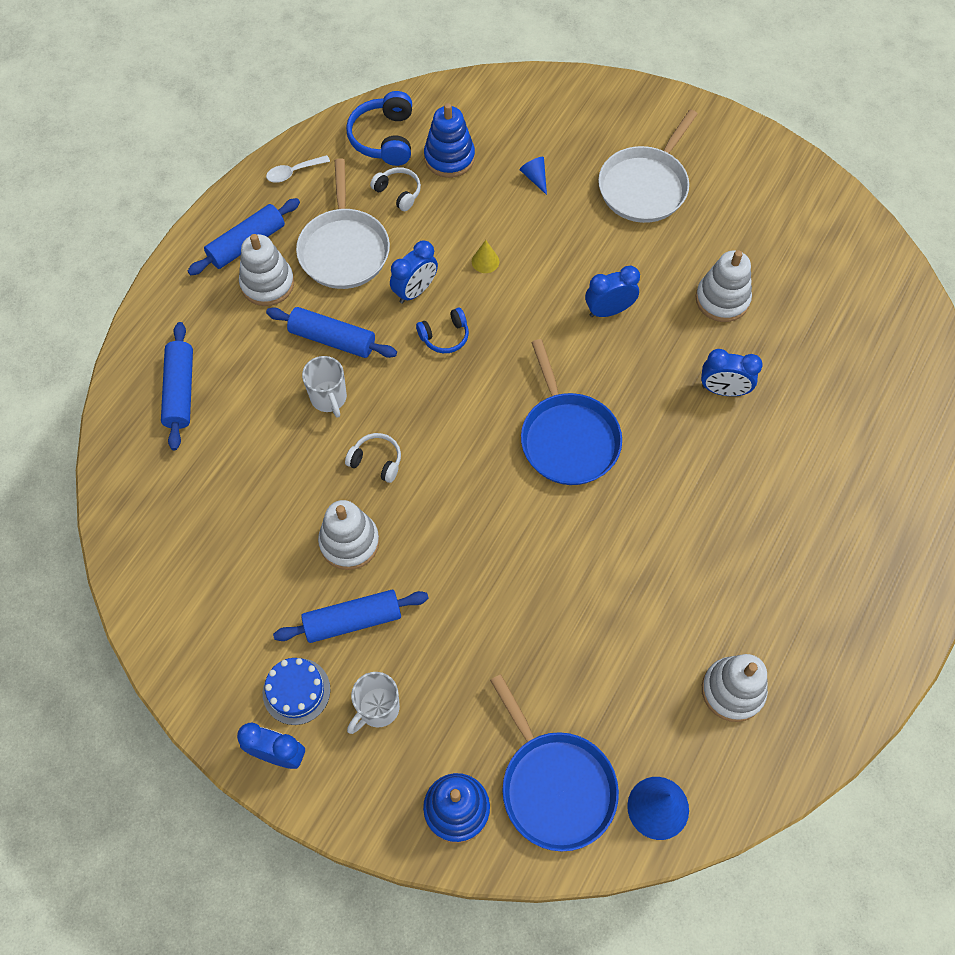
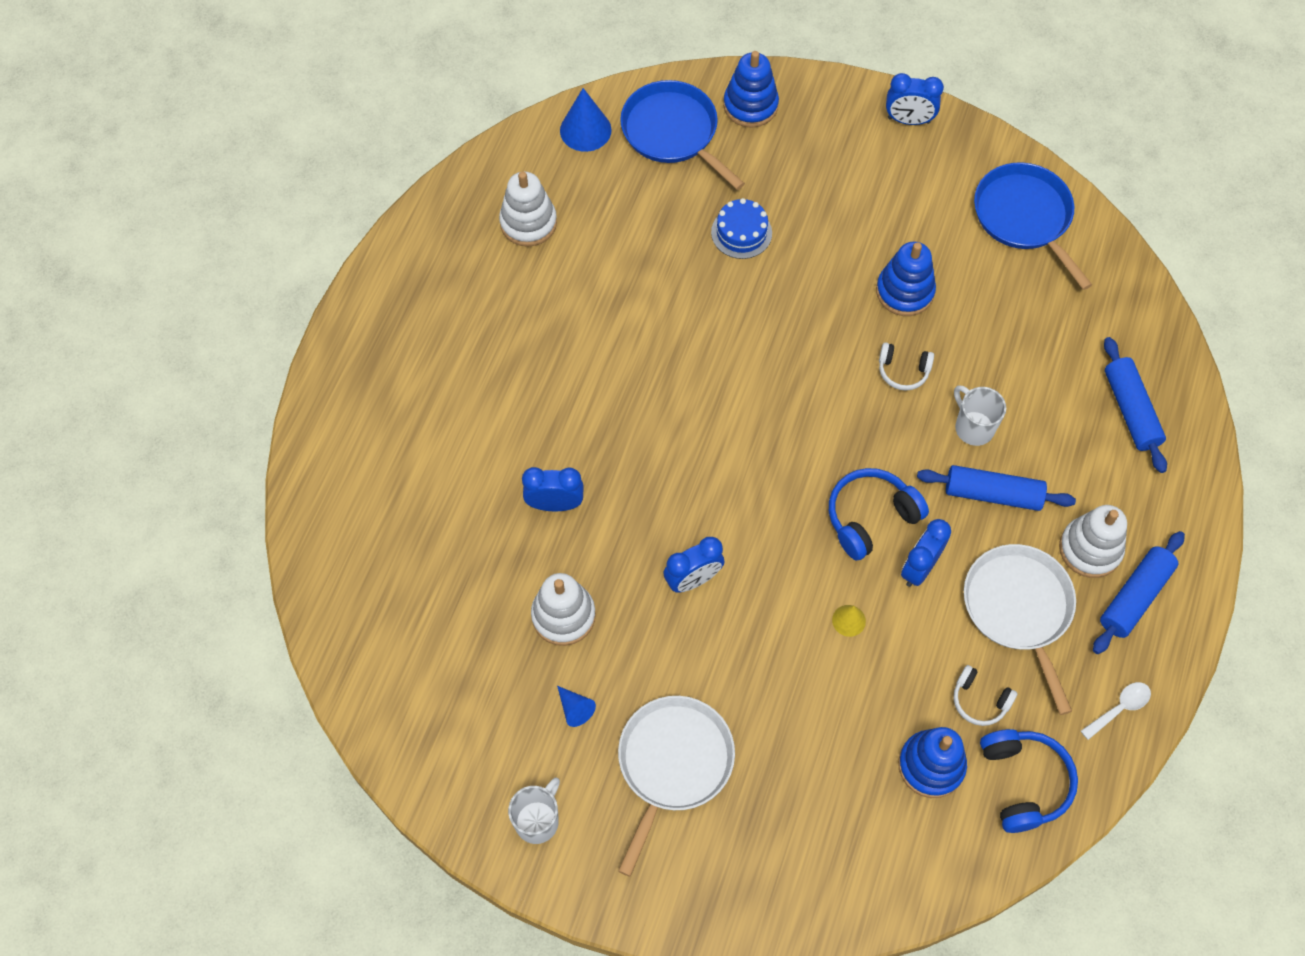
camera: 170 degrees right, 0 degrees up
blue cake [263,658,330,725] -> blue cake moved to [711,198,772,259]
blue rolling pin [273,590,429,643] -> none
white stacking toy [318,500,379,570] -> blue stacking toy [876,242,936,316]
white mug [347,672,400,734] -> white mug moved to [508,778,560,844]
blue headphones [416,308,469,353] -> blue headphones [829,468,929,561], size x1.64
blue cone [520,157,547,195] -> blue cone moved to [557,686,596,727]
blue pan [521,339,622,485] -> blue pan moved to [974,162,1092,290]

